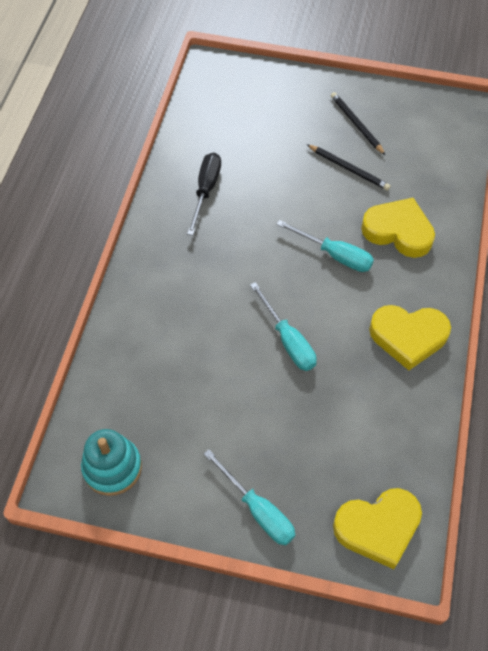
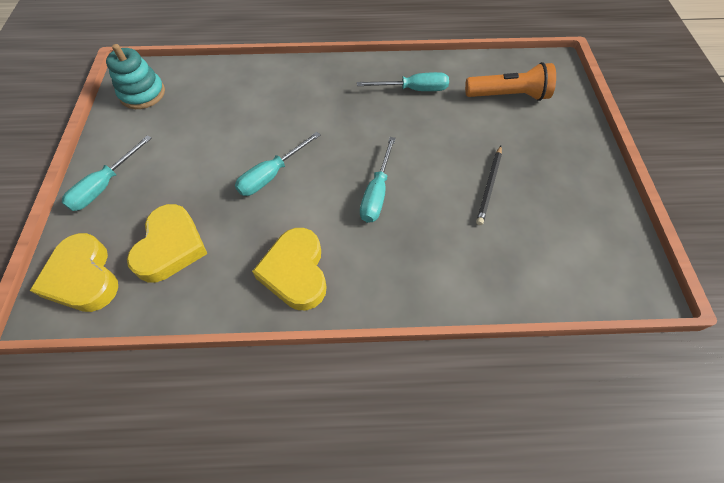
camera: 75 degrees right, 0 degrees up
black screwdriver [187,153,221,235] -> turquoise screwdriver [357,72,449,91]
black pencil [331,92,385,155] -> none
yellow heart [361,198,435,258] -> yellow heart moved to [127,204,208,282]
none -> orange flashlight [465,62,556,101]

